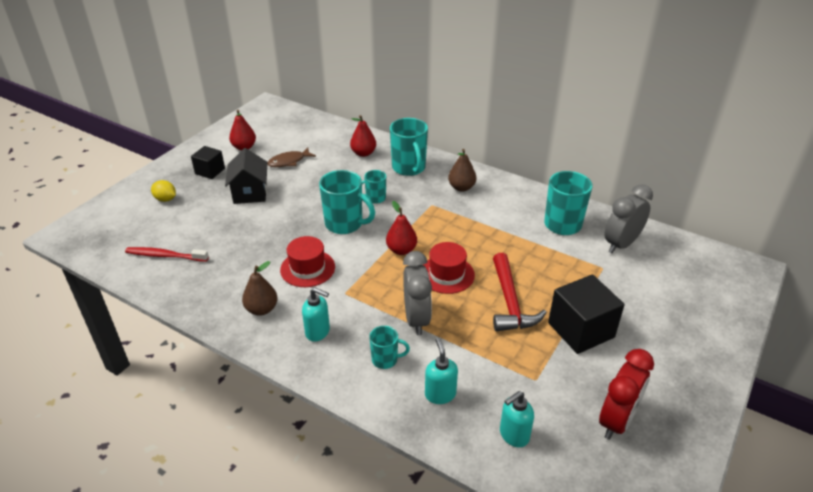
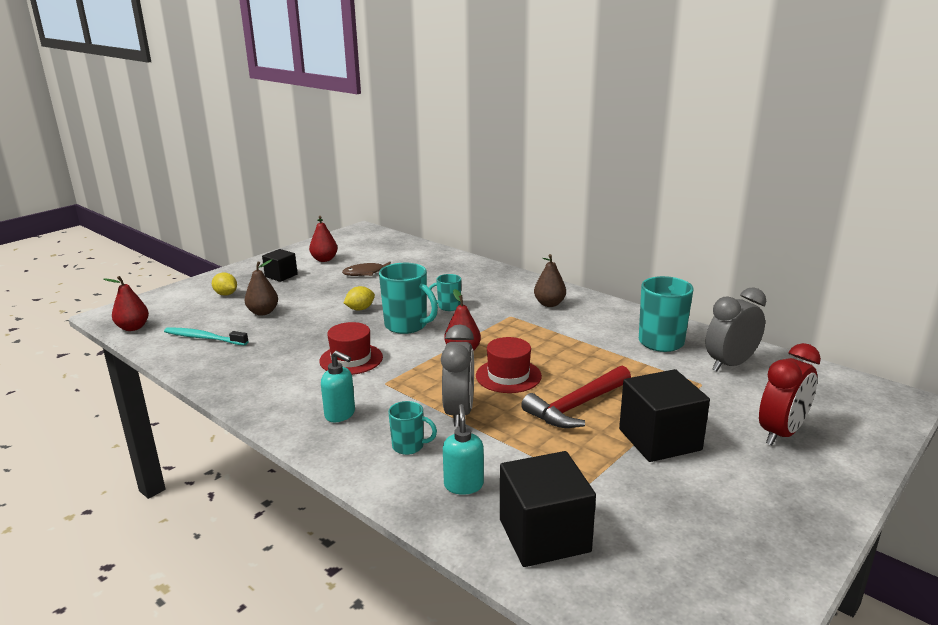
camera: 10 degrees right, 15 degrees down
red toothbrush [125,247,209,262] -> turquoise toothbrush [164,327,248,345]
black house [225,148,268,204] -> none
brown pear [242,261,277,316] -> brown pear moved to [245,260,278,316]
red pear [350,115,376,157] -> red pear moved to [104,276,149,331]
turquoise mug [390,118,428,176] -> none
red hammer [493,253,547,332] -> red hammer turned 45 degrees clockwise [521,366,631,428]
turquoise soap dispenser [500,391,534,448] -> black cube [500,451,596,567]
red clock [599,349,654,440] -> red clock moved to [759,343,821,445]
none -> yellow lemon [344,286,375,311]

